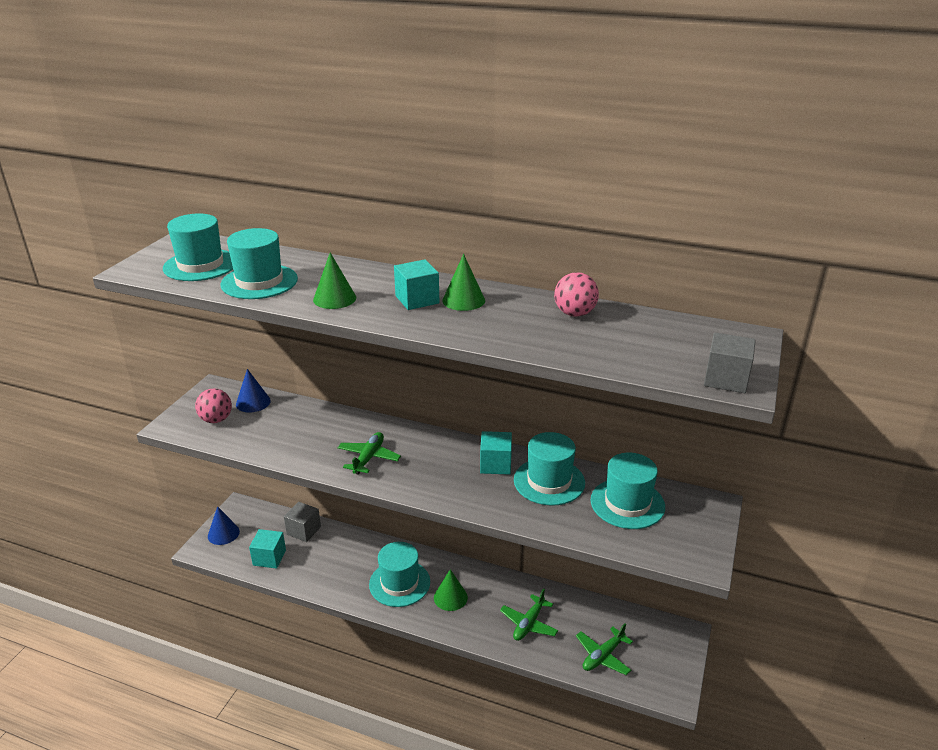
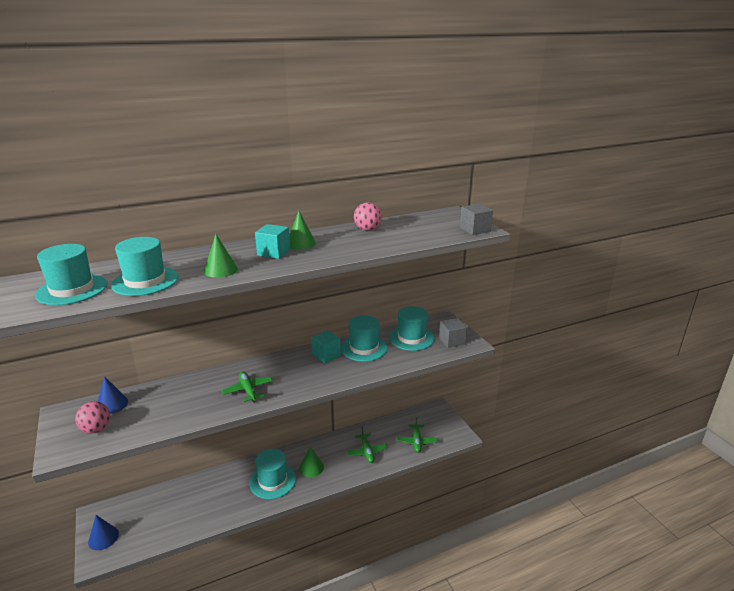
camera: 45 degrees left, 5 degrees down
turquoise cube [249,529,286,569] -> none
grey cube [284,502,321,542] -> grey cube moved to [439,318,467,348]

